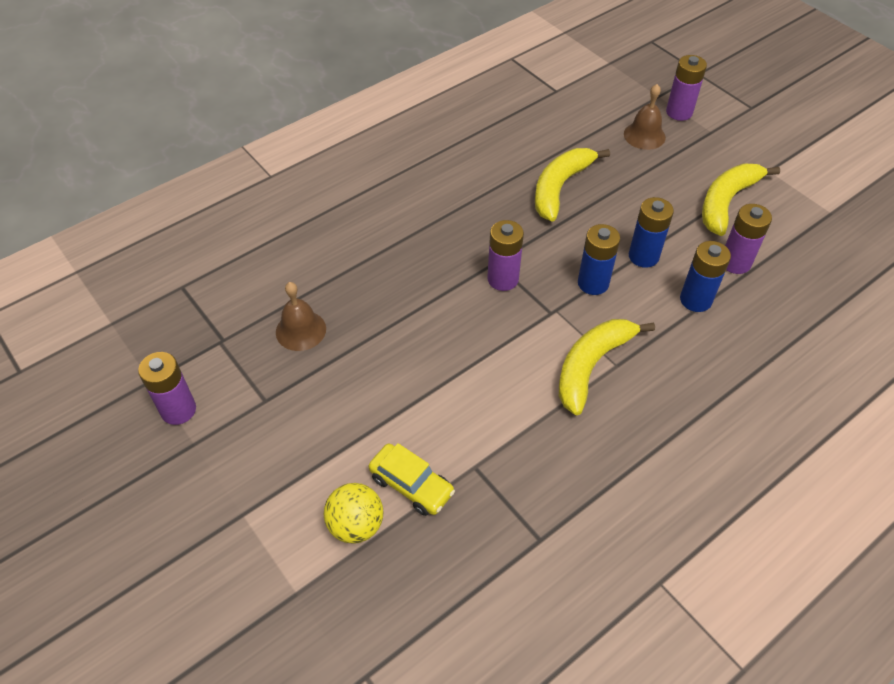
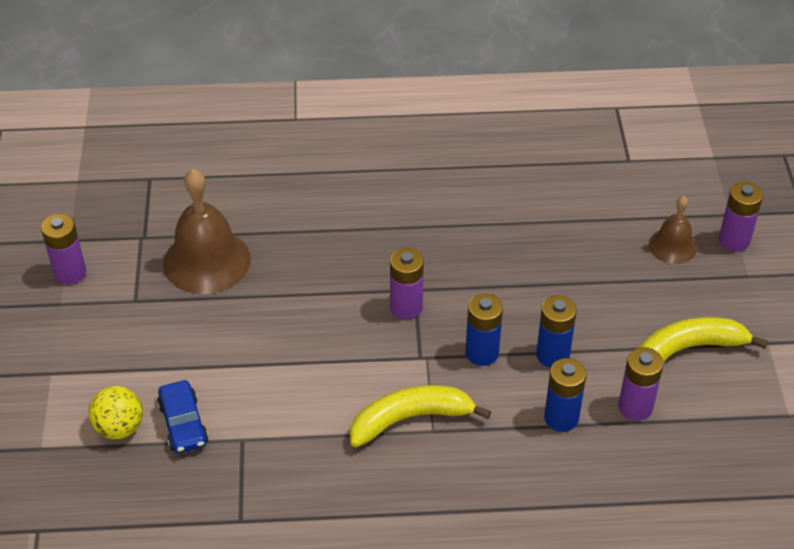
camera: 35 degrees right, 5 degrees down
brown bell [276,282,326,351] -> brown bell [164,169,251,294], size x1.79
yellow car [368,443,455,516] -> blue car [157,380,208,453]
yellow banana [535,148,610,222] -> none

